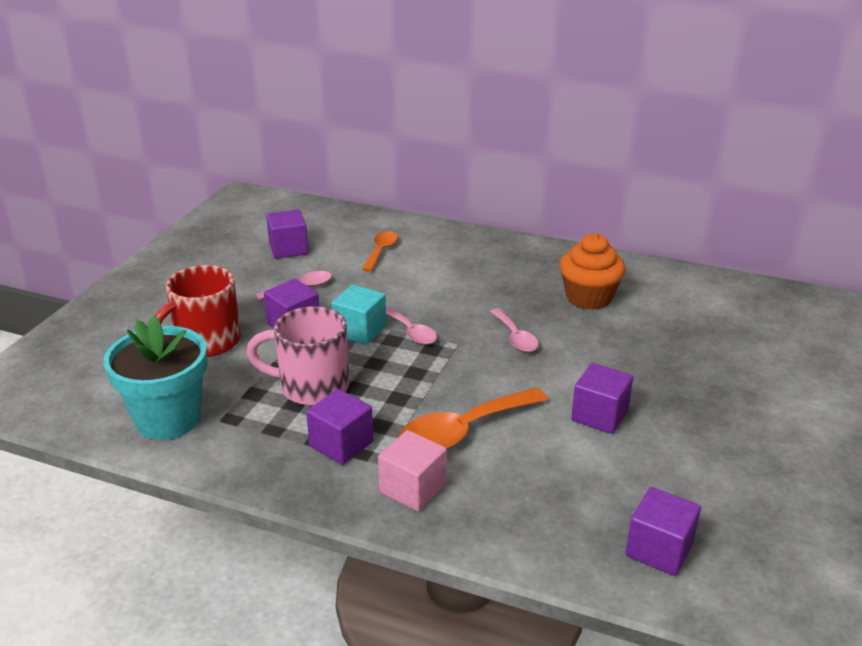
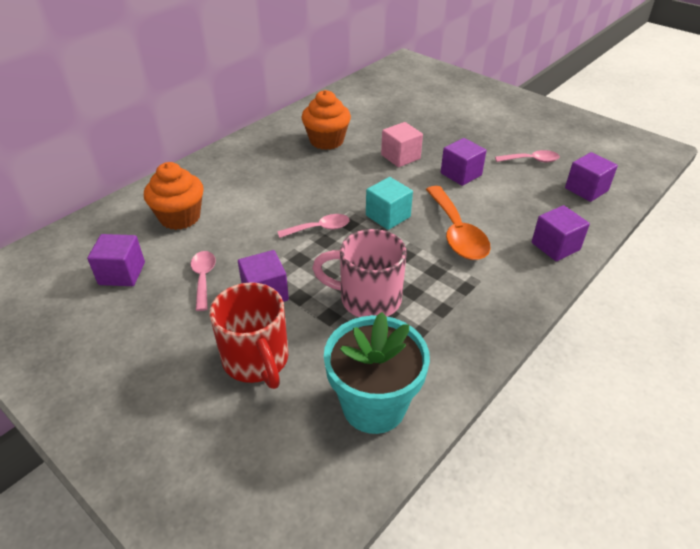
camera: 70 degrees left, 10 degrees up
pink mug [246,306,349,406] -> pink mug turned 75 degrees clockwise [312,229,407,317]
purple cube [306,389,373,465] -> purple cube moved to [532,205,590,261]
turquoise cube [331,285,386,345] -> turquoise cube moved to [366,177,413,230]
orange spoon [362,231,398,272] -> orange cupcake [144,162,204,230]
pink cube [378,430,447,512] -> pink cube moved to [381,122,423,167]
pink spoon [490,308,539,352] -> pink spoon moved to [495,150,560,162]

